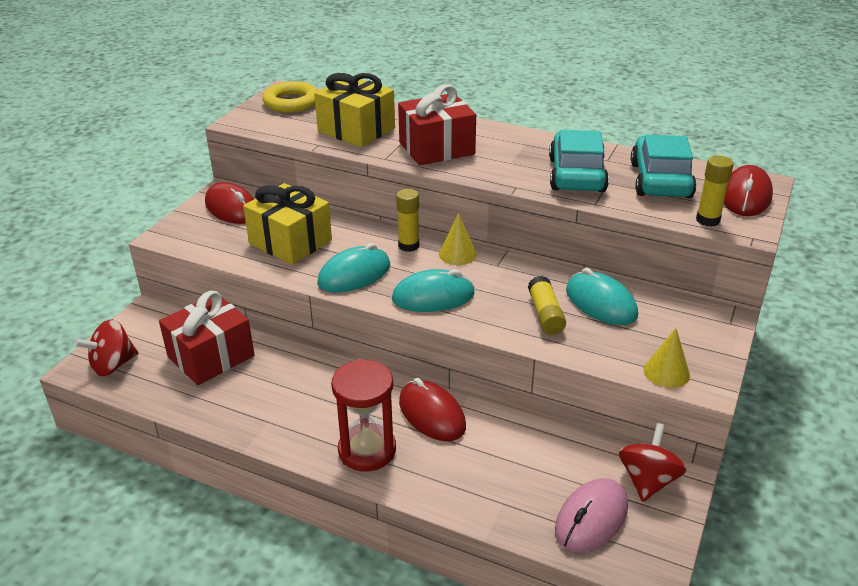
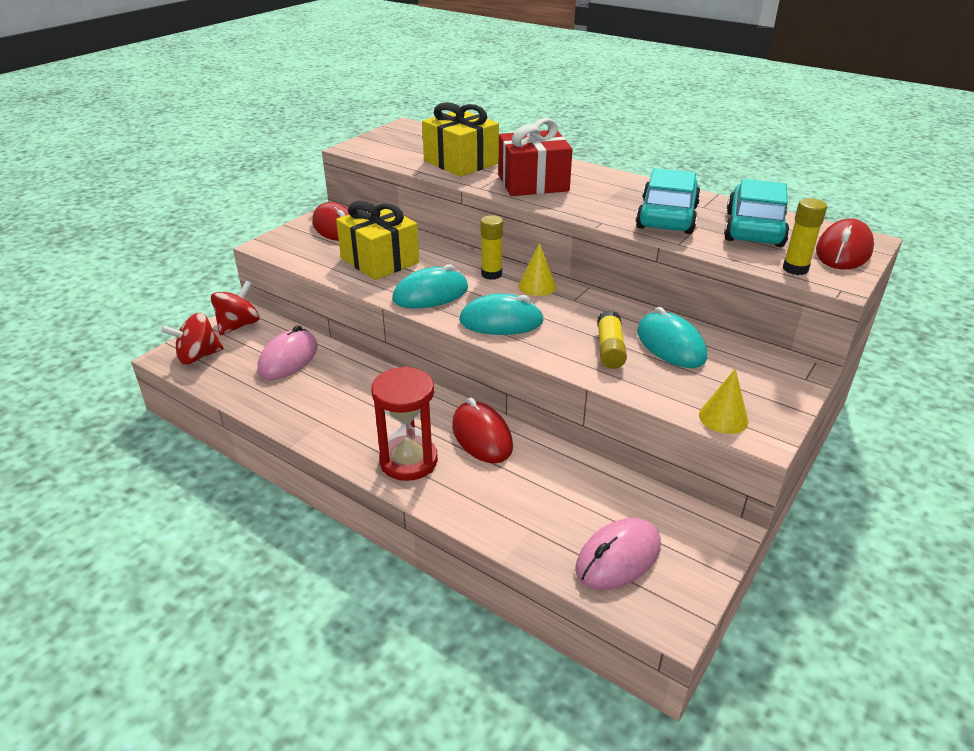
camera: 10 degrees right, 0 degrees up
red gift [159,291,255,385] -> pink mouse [257,325,318,380]
yellow ring [263,81,318,113] -> none
red spinning top [619,423,687,502] -> red spinning top moved to [211,281,259,335]

